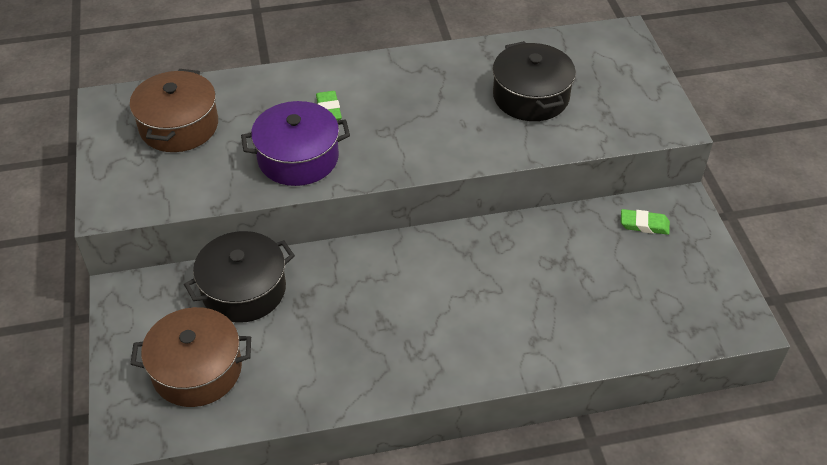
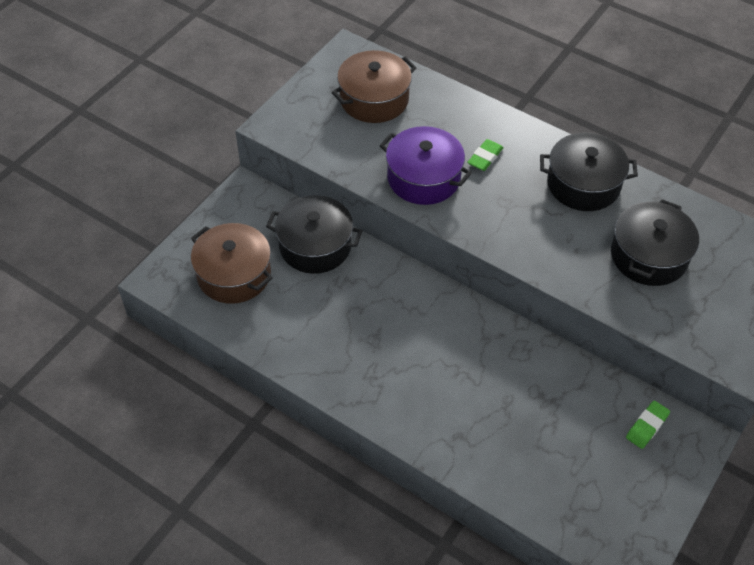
camera: 45 degrees right, 5 degrees up
green eraser [621,209,670,235] -> green eraser turned 75 degrees clockwise [626,401,670,449]
none -> black pot [540,133,638,211]

